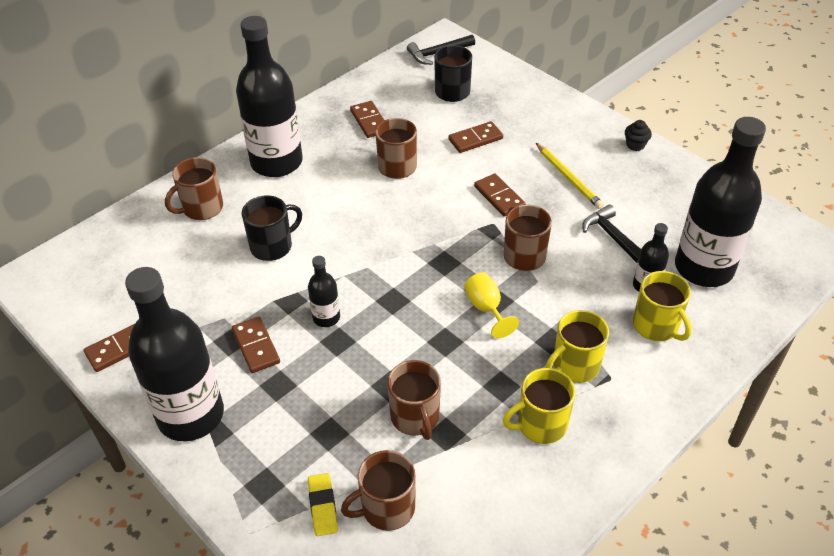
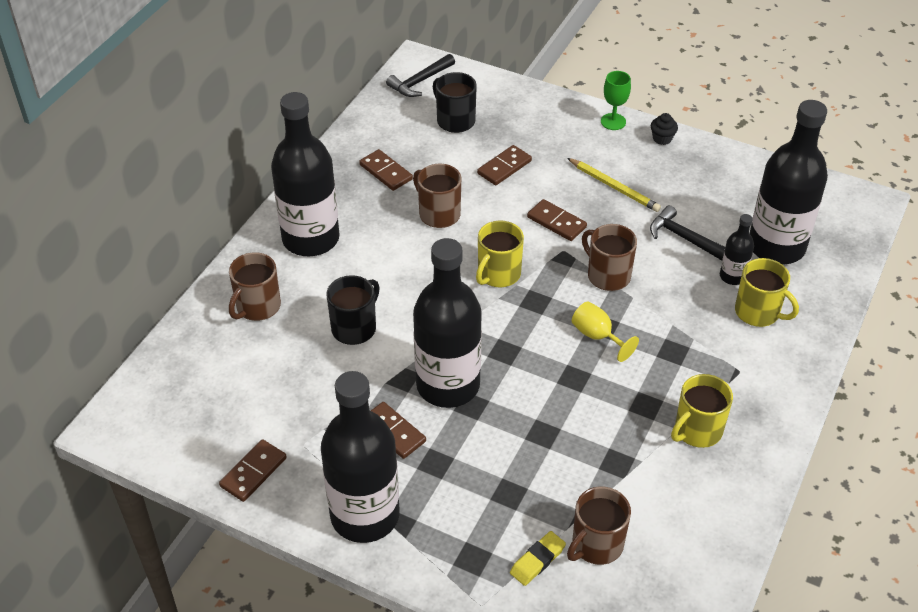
camera: 20 degrees left, 0 degrees up
black bottle [308,256,340,327] -> black bottle [413,238,482,408], size x2.22
yellow eraser [308,473,338,536] -> yellow eraser turned 75 degrees clockwise [510,531,566,586]
brown mug [387,360,441,440] -> none
yellow mug [546,310,609,383] -> yellow mug moved to [476,221,524,287]
none -> green goblet [601,71,631,130]

